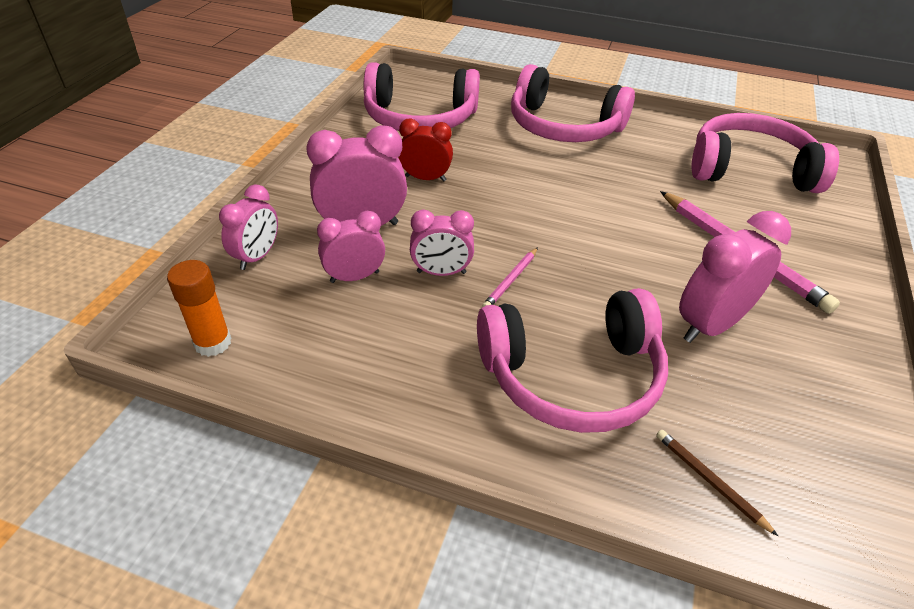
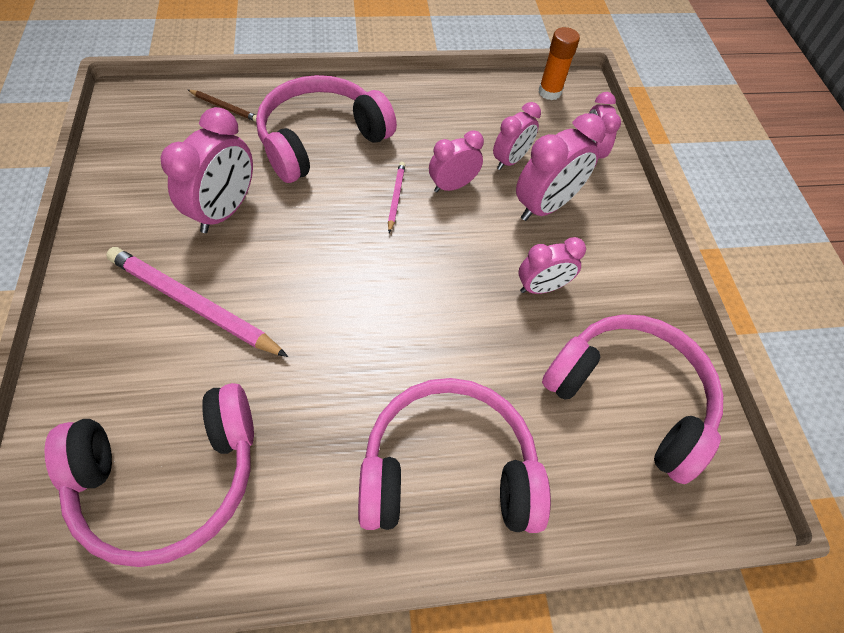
camera: 150 degrees right, 15 degrees up
pink headphones [364,62,480,131] -> pink headphones turned 60 degrees clockwise [542,314,723,484]
red clock [399,118,453,181] -> pink clock [519,237,586,294]

